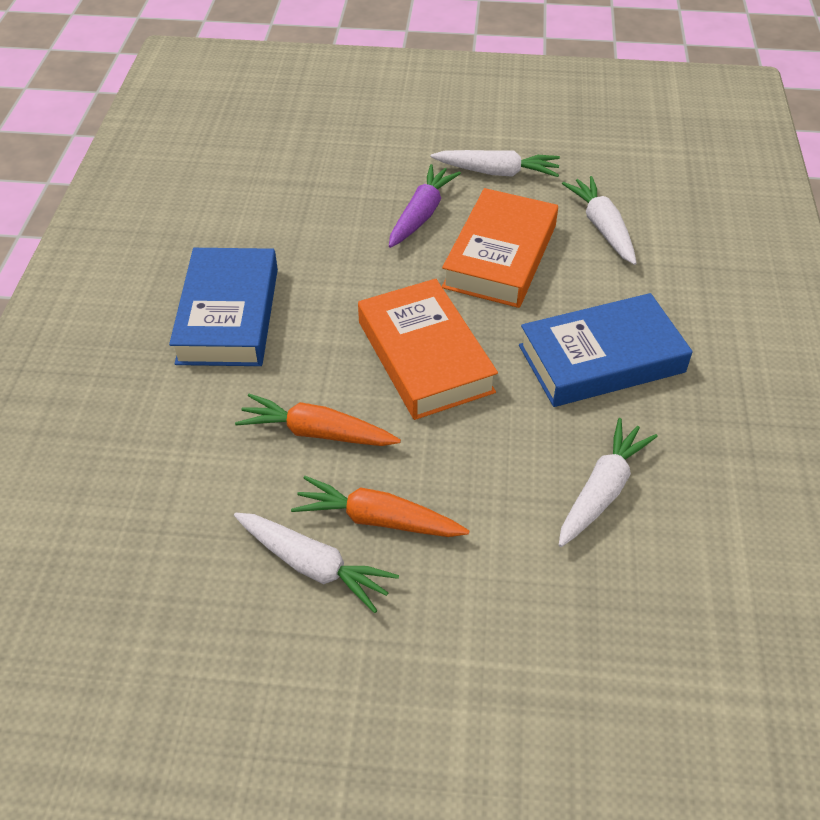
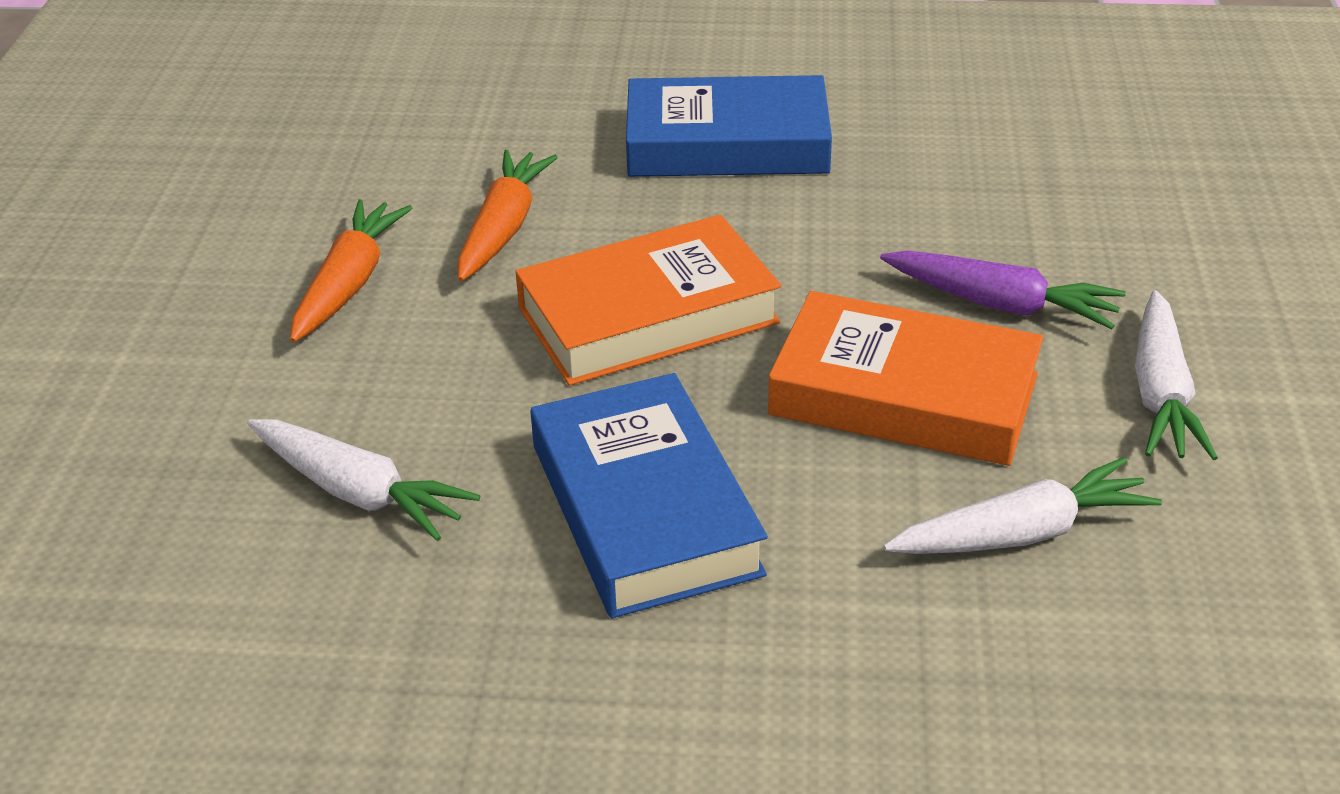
camera: 90 degrees right, 10 degrees down
white carrot [234,513,399,613] -> none

